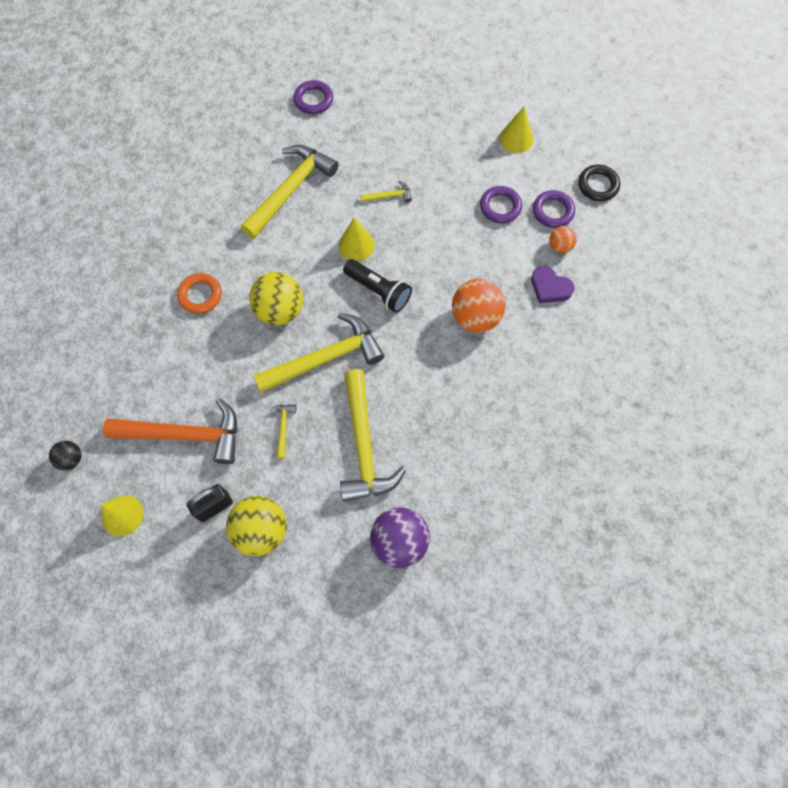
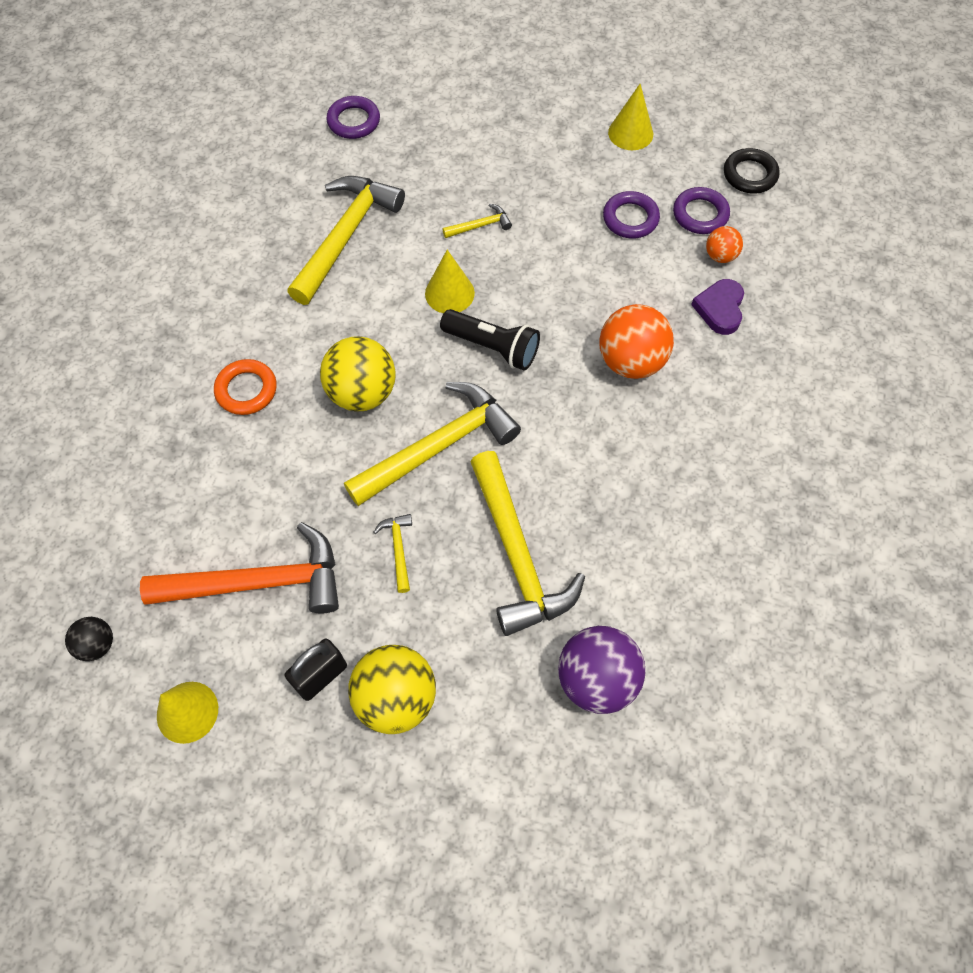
camera: 10 degrees left, 5 degrees down
purple heart [531,266,574,303] -> purple heart turned 75 degrees clockwise [691,279,744,335]

